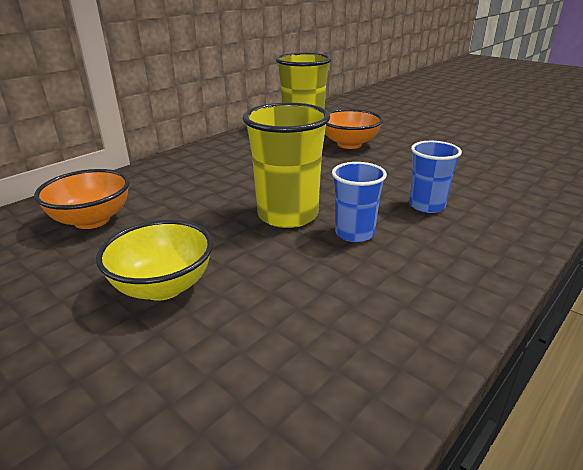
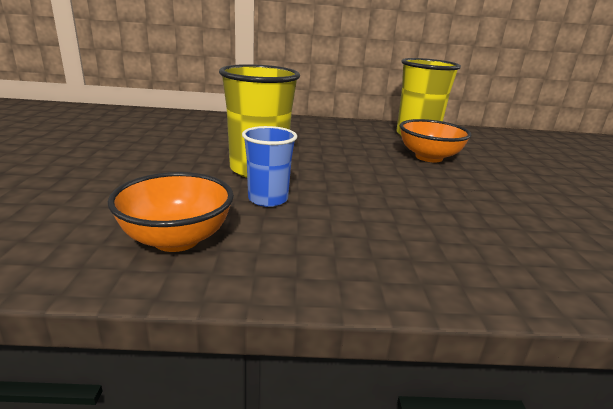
camera: 45 degrees right, 5 degrees down
orange bowl [34,169,129,229] -> orange bowl moved to [108,172,234,252]
yellow bowl [96,220,213,301] -> none
blue cup [409,141,462,213] -> none

